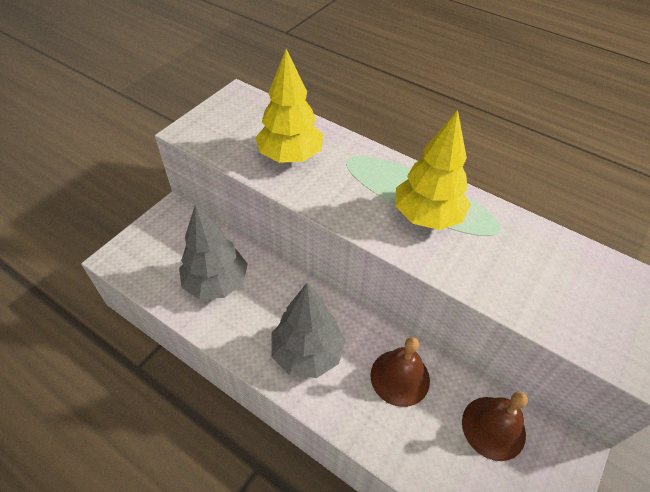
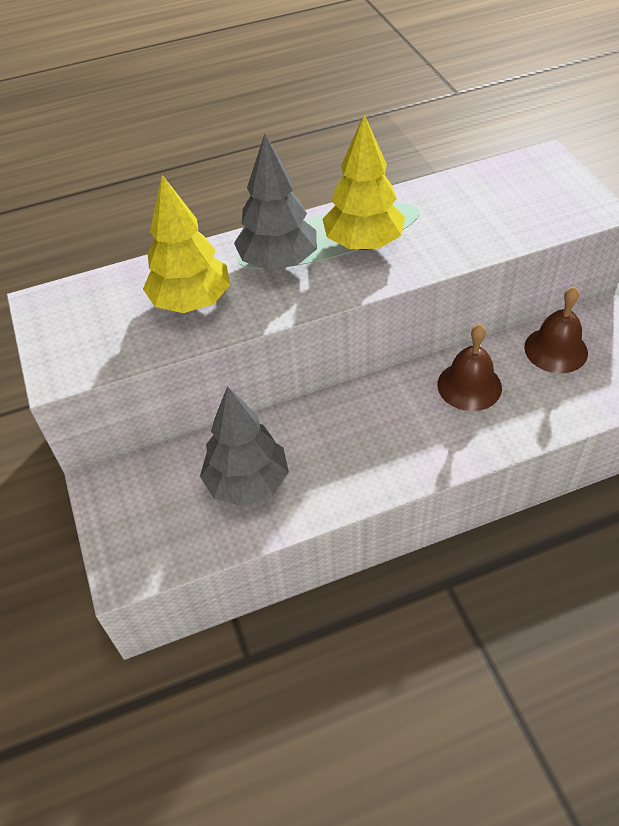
camera: 50 degrees left, 0 degrees up
grey tree [271,283,346,378] -> grey tree moved to [234,134,317,270]

